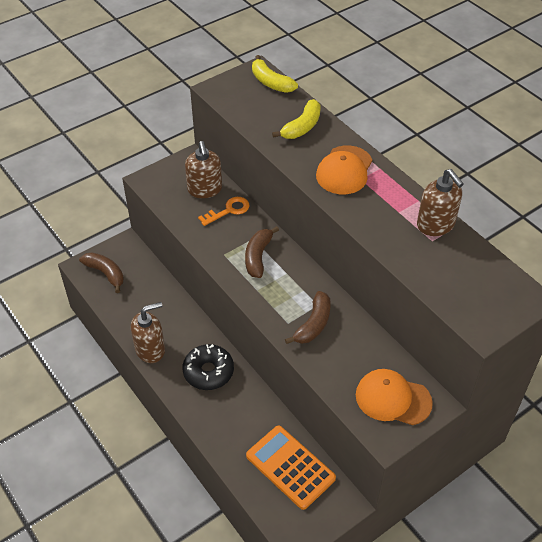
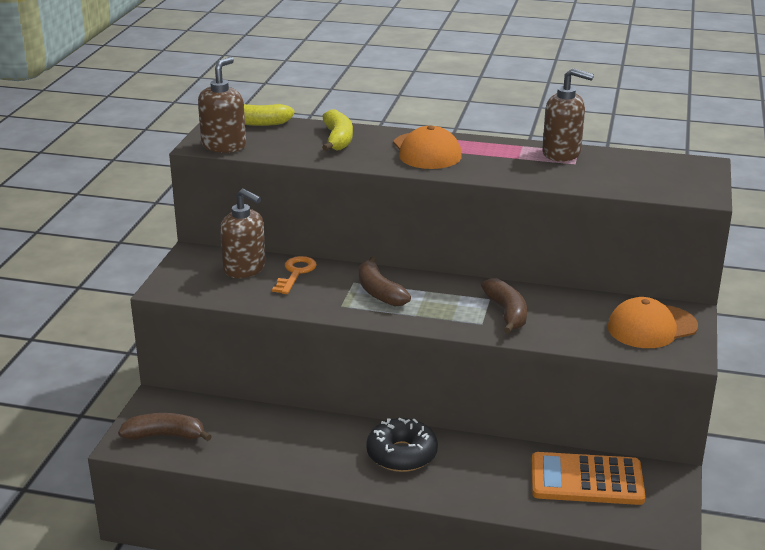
camera: 40 degrees left, 20 degrees down
brown soap dispenser [131,302,165,363] -> brown soap dispenser moved to [198,57,246,153]

